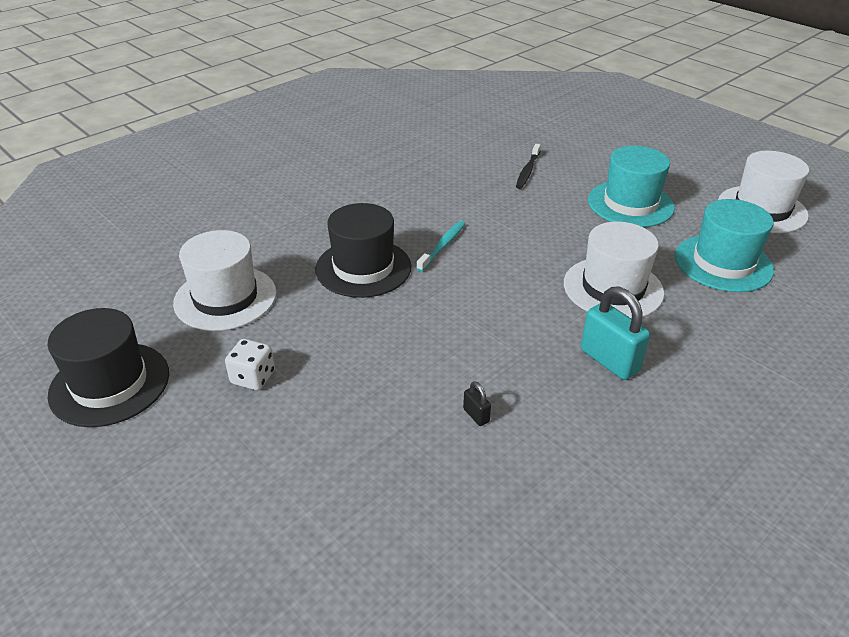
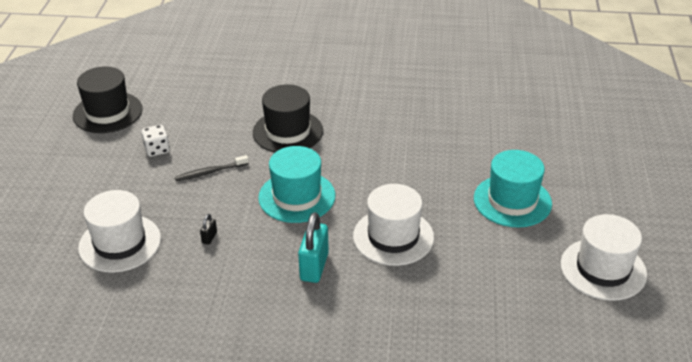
camera: 50 degrees right, 0 degrees up
white hat [173,230,277,331] -> white hat moved to [78,190,161,273]
turquoise toothbrush [416,221,465,272] -> none
black toothbrush [516,144,541,189] -> black toothbrush moved to [175,155,249,181]
turquoise hat [675,199,774,292] -> turquoise hat moved to [258,146,335,223]

